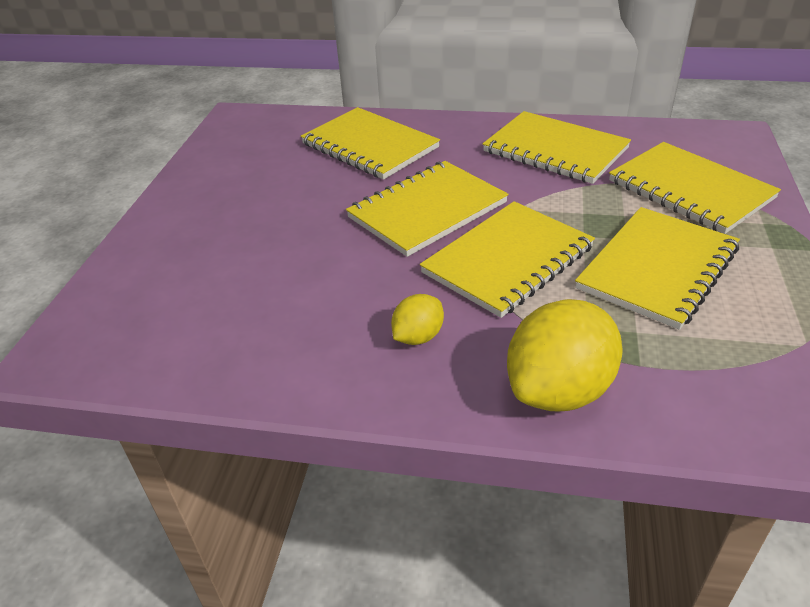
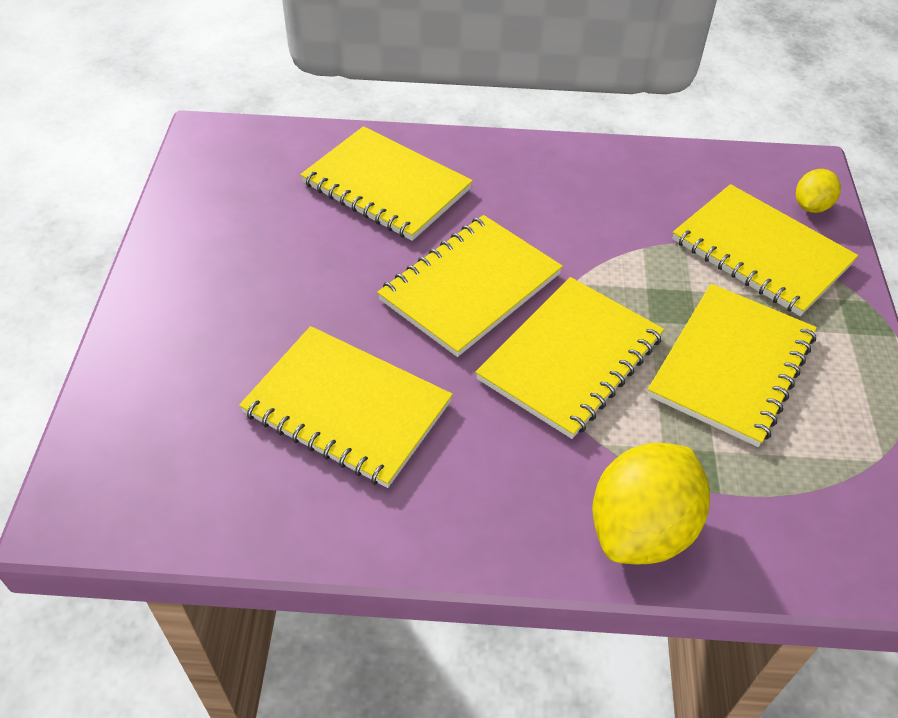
camera: 10 degrees left, 10 degrees up
yellow lemon [391,294,444,345] -> yellow lemon moved to [796,169,841,213]
yellow notebook [483,111,631,184] -> yellow notebook moved to [239,326,453,488]

